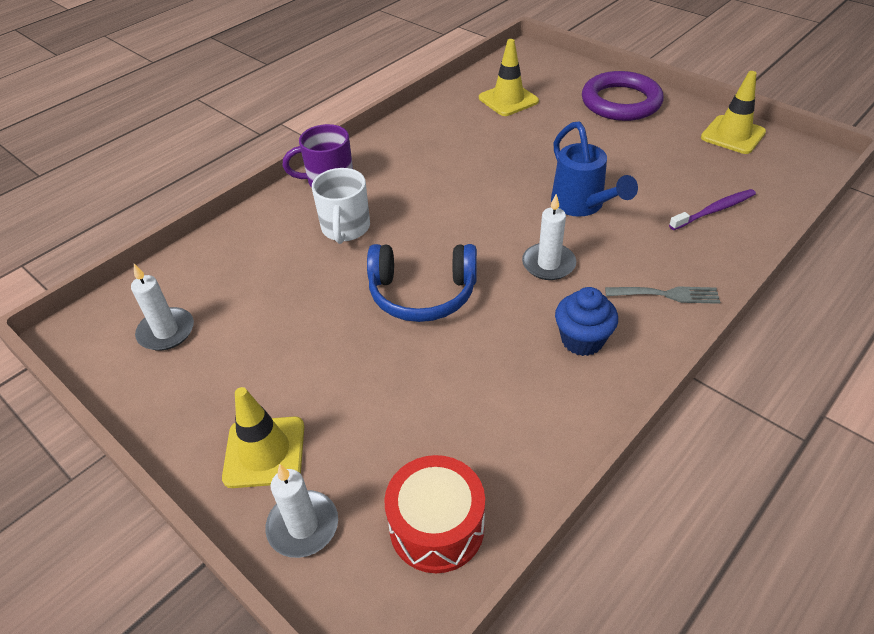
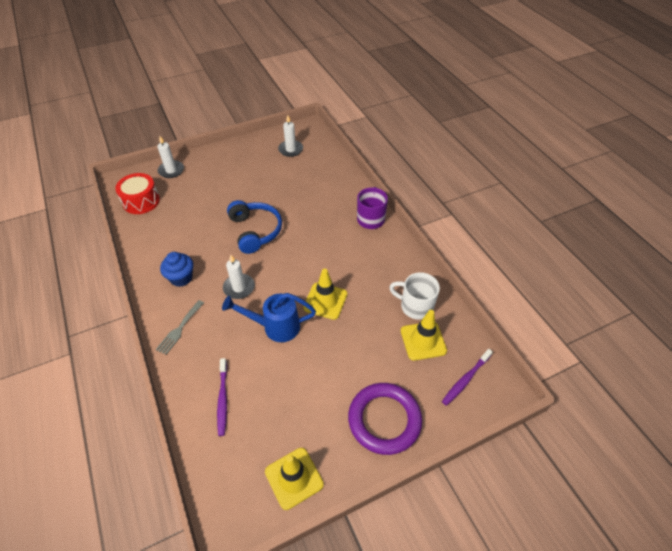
camera: 110 degrees right, 5 degrees up
yellow traffic cone [222,387,304,488] -> yellow traffic cone moved to [303,269,347,320]
white mug [312,168,370,244] -> white mug moved to [389,272,440,320]
blue headphones [367,244,477,322] -> blue headphones turned 135 degrees clockwise [227,200,282,254]
none -> purple toothbrush [442,349,493,406]

